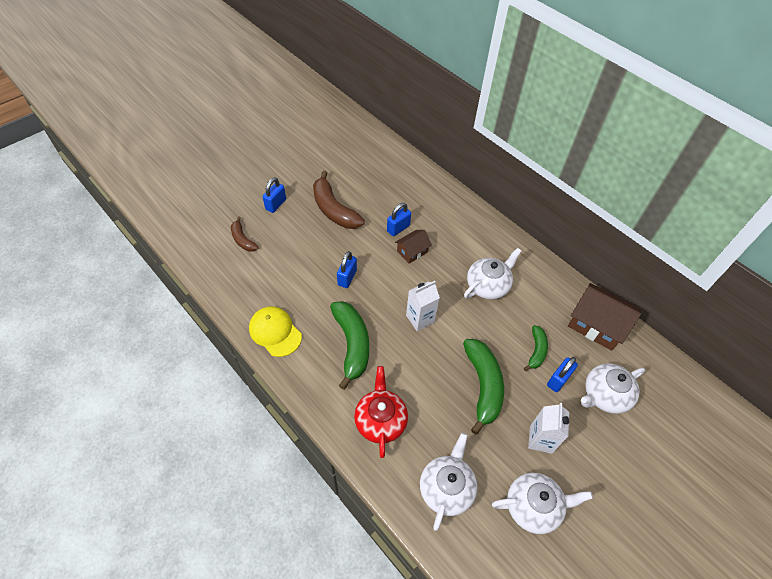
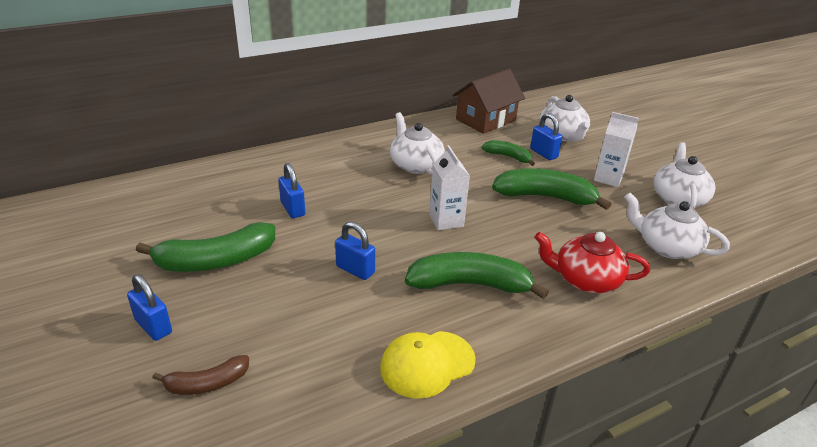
camera: 75 degrees left, 20 degrees down
brown banana [313,171,365,229] -> green banana [136,222,275,272]
brown house [395,230,432,264] -> none

